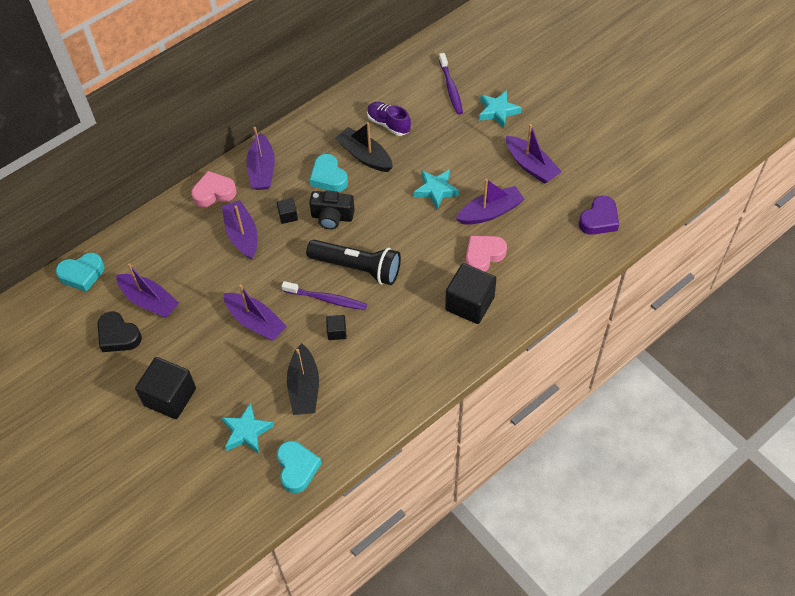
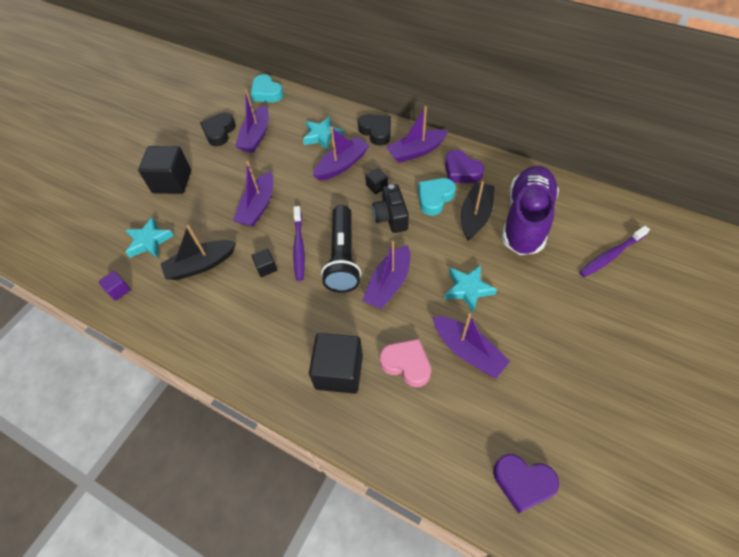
camera: 70 degrees right, 0 degrees up
pink heart [191,171,237,207] -> black heart [358,114,391,146]
turquoise heart [277,441,322,493] -> purple cube [98,271,131,301]
purple shoe [367,102,411,136] -> purple shoe [502,166,559,255], size x1.90
turquoise star [479,90,522,128] -> turquoise star moved to [303,116,344,150]
purple boat [506,124,562,184] -> purple boat moved to [362,241,410,310]
none -> purple heart [445,150,484,183]

